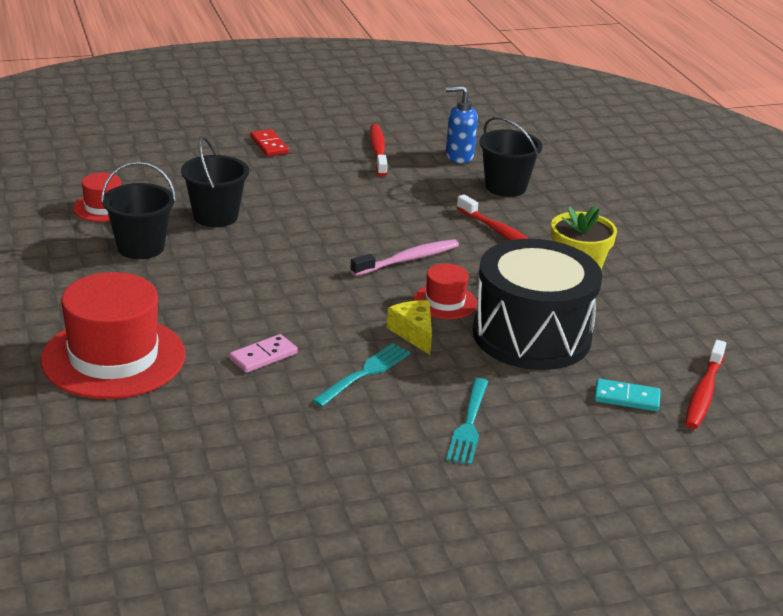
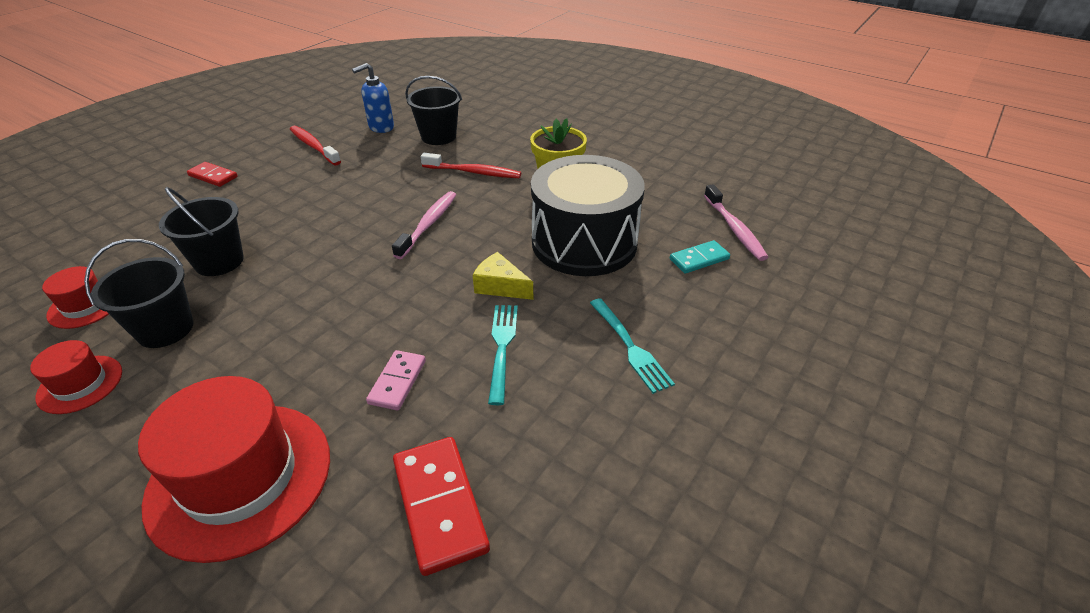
camera: 35 degrees left, 10 degrees up
red hat [413,263,477,319] -> red hat moved to [30,340,122,414]
red toothbrush [685,340,726,429] -> pink toothbrush [704,184,768,261]
none -> red domino [393,437,490,576]

